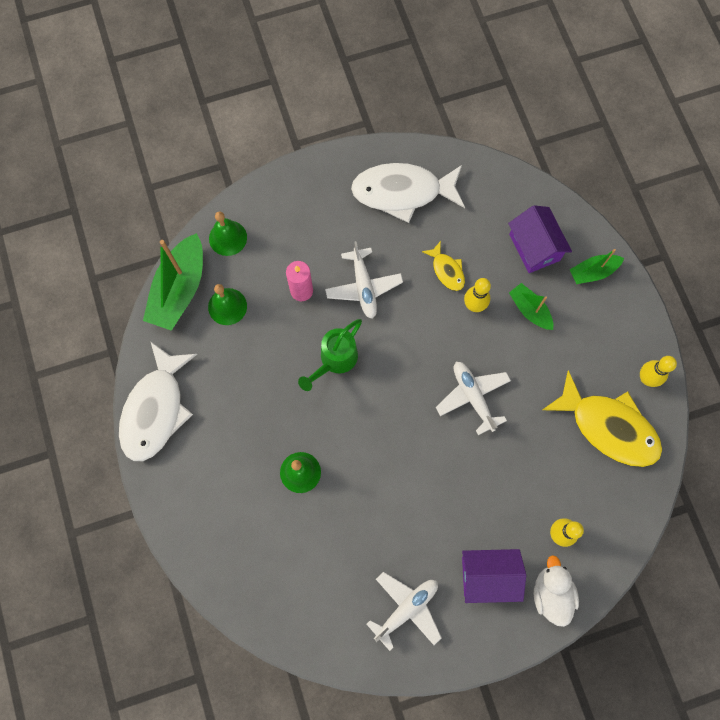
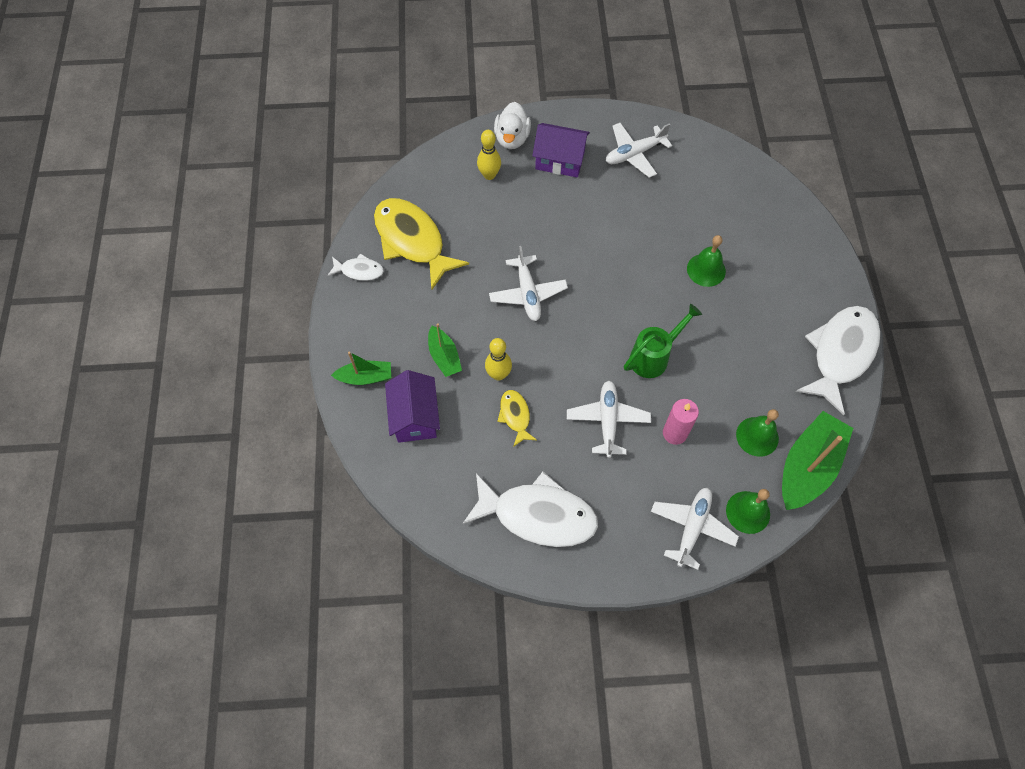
camera: 165 degrees left, 10 degrees down
yellow bowling pin [640,356,677,387] -> white fish [327,253,384,281]
none -> white plane [651,488,739,570]

